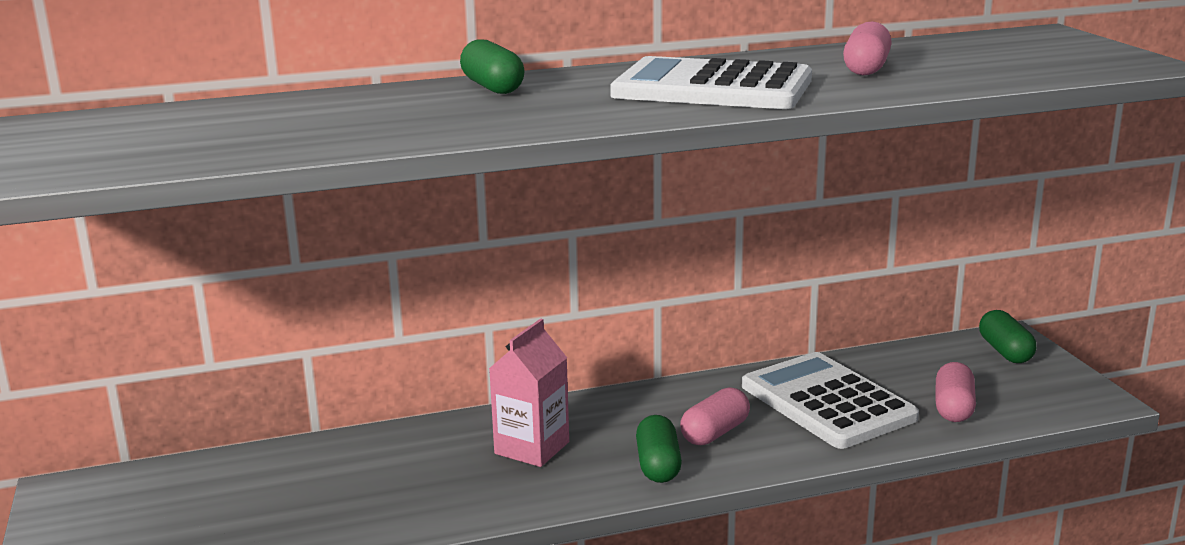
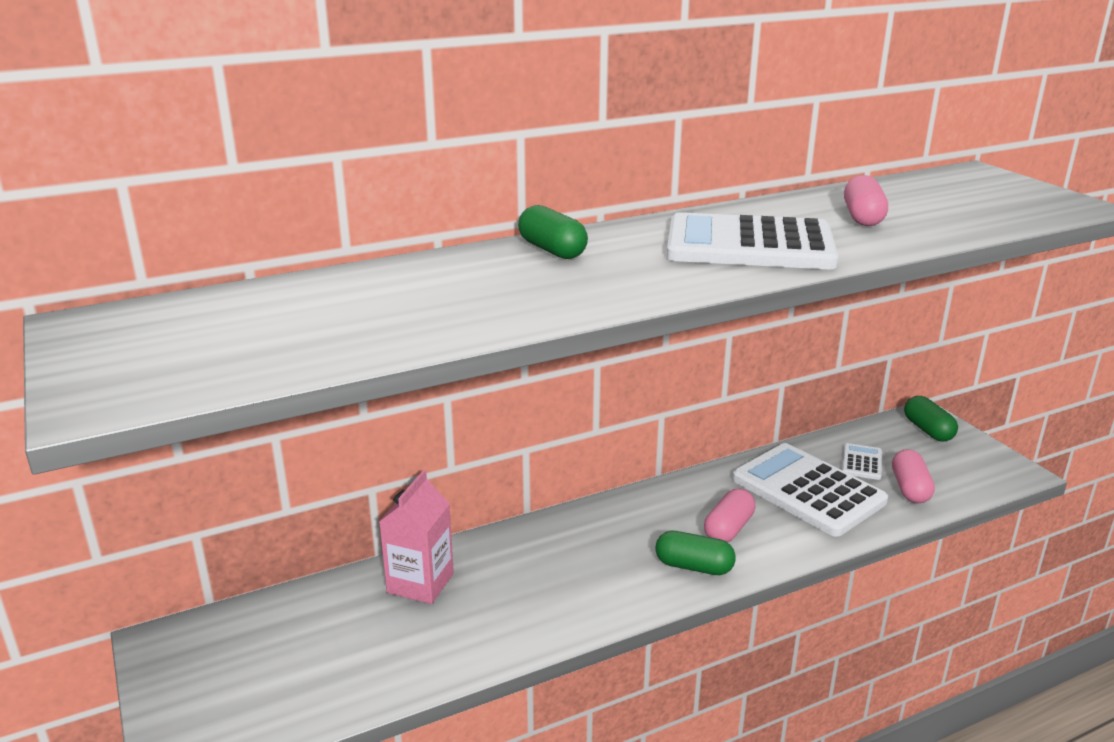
camera: 10 degrees left, 5 degrees up
pink carton [489,318,569,467] -> pink carton moved to [379,470,454,604]
green capsule [636,415,682,483] -> green capsule turned 60 degrees counterclockwise [655,531,736,575]
none -> white calculator [842,443,882,480]

